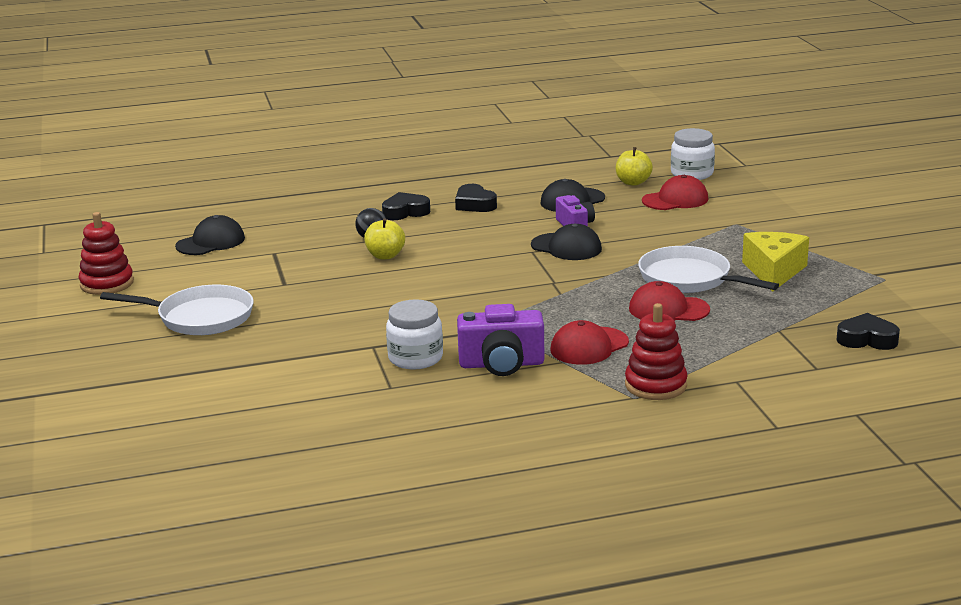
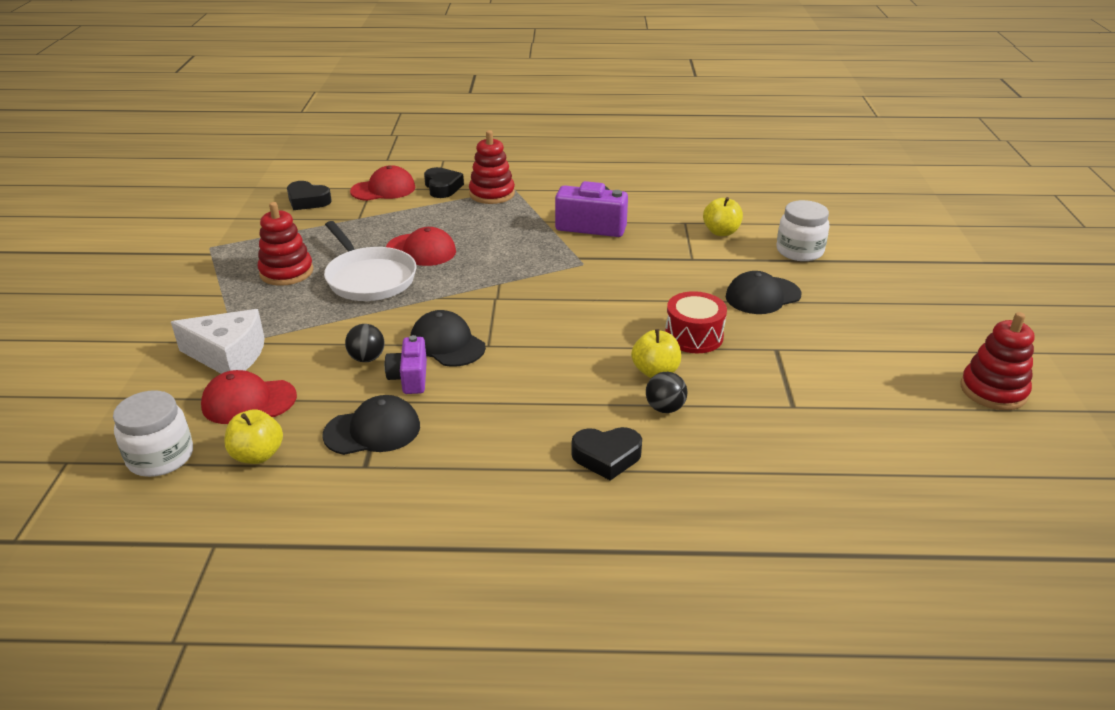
camera: 165 degrees left, 10 degrees up
white pan [100,285,254,335] -> none
black cap [175,215,245,255] -> black cap moved to [726,271,801,314]
white jar [386,299,443,370] -> white jar moved to [777,200,829,261]
black heart [455,184,497,212] -> black heart moved to [424,167,464,198]
red cap [550,320,629,365] -> red cap moved to [350,165,415,201]
yellow cheese [742,232,809,292] -> red stacking toy [258,202,313,286]
none -> white cheese [171,309,265,374]
none -> black ball [345,324,385,362]
none -> red drum [665,291,727,353]
none -> yellow apple [703,197,743,236]

